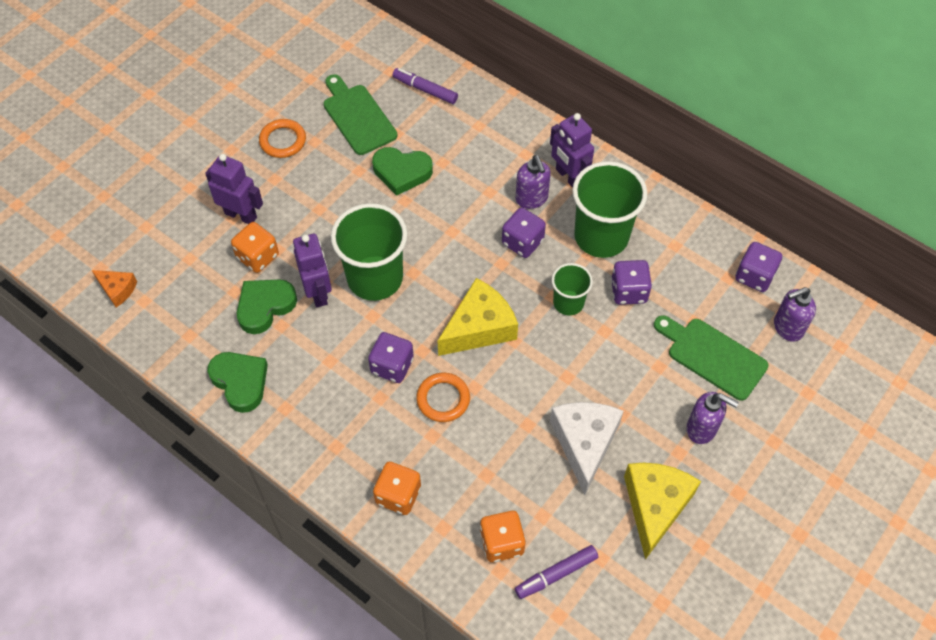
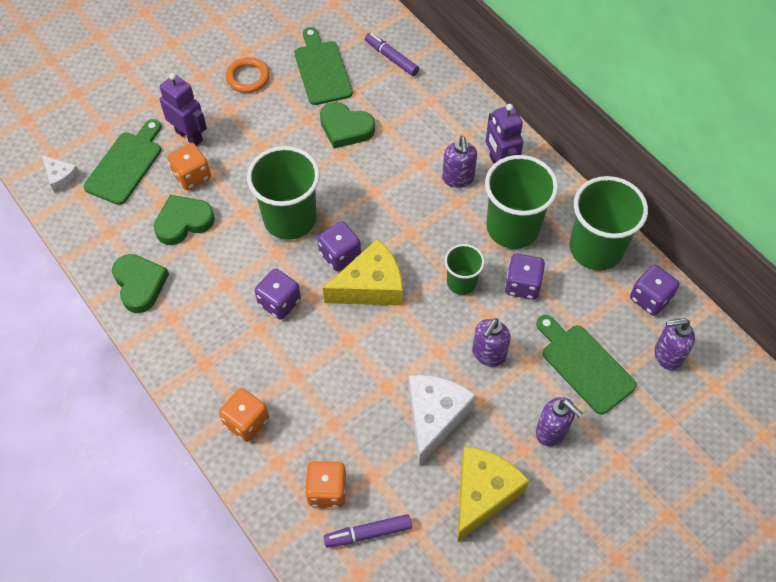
camera: 15 degrees right, 0 degrees up
orange cheese [92,270,137,307] -> white cheese [42,155,80,193]
purple robot [293,234,332,307] -> none
orange ring [416,373,470,422] -> none
purple dice [502,207,546,258] -> purple dice moved to [318,222,361,271]
none -> green cutting board [83,119,161,205]
none -> purple soap dispenser [472,318,511,367]
none -> green cup [570,176,648,270]

